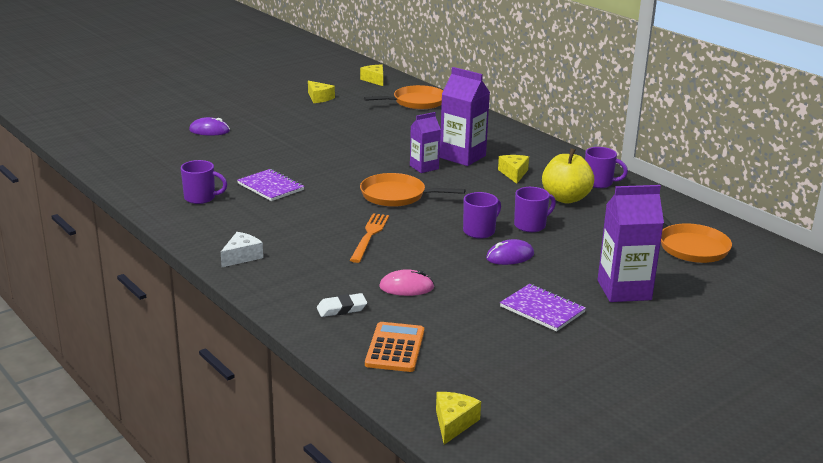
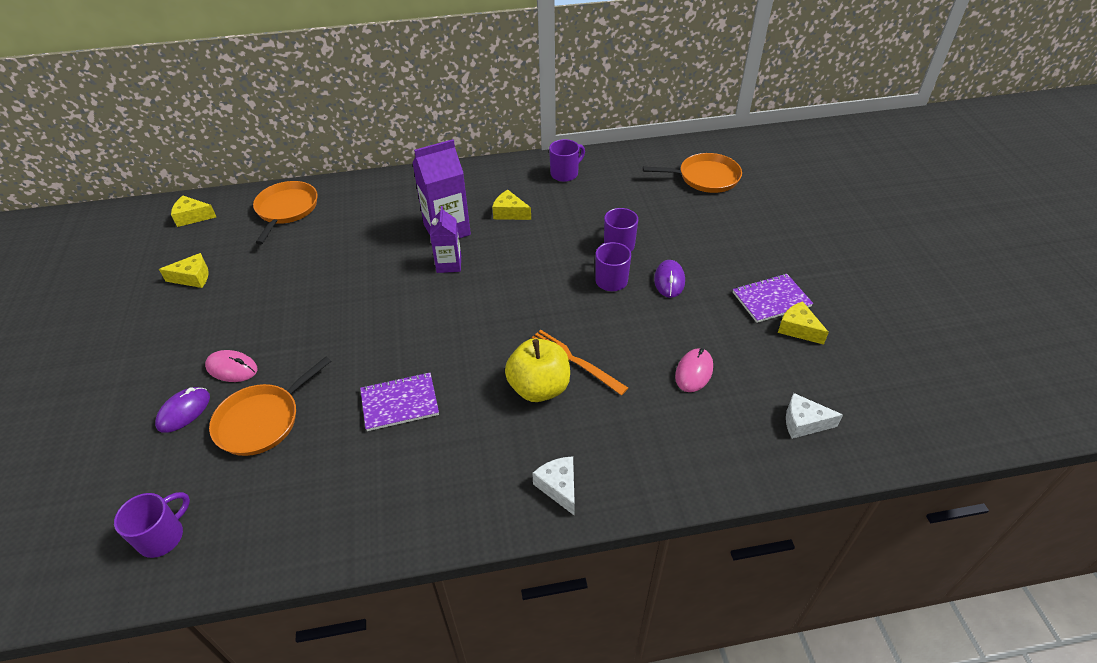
camera: 60 degrees left, 20 degrees up
purple mug [181,160,227,204] -> purple mug moved to [114,492,190,558]
white eraser [317,293,367,317] -> none
orange pan [360,173,465,207] -> orange pan moved to [209,357,331,456]
orange calculator [365,322,424,372] -> white cheese [786,393,843,439]
yellow cheese [436,392,481,445] -> yellow cheese moved to [778,301,829,345]
yellow apple [542,148,594,204] -> yellow apple moved to [505,338,570,402]
purple carton [598,185,664,302] -> none
none -> pink mouse [205,350,257,382]

